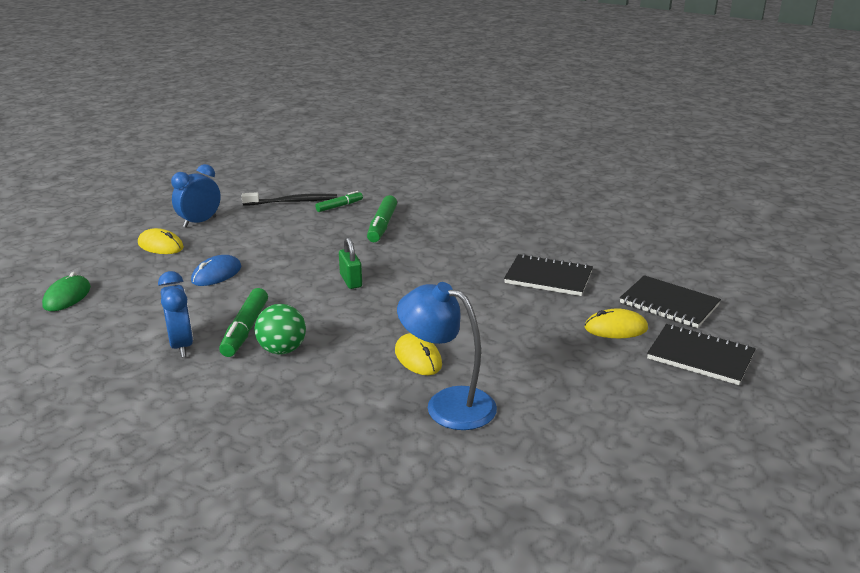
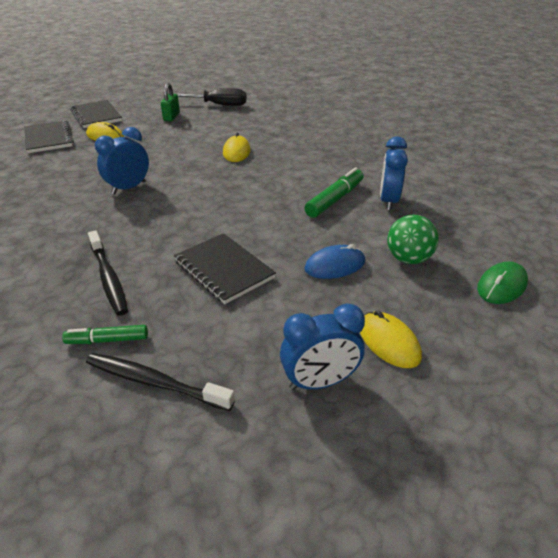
camera: 150 degrees left, 10 degrees up
green ball [255,304,306,355] -> green ball moved to [387,215,439,264]
green padlock [339,237,362,289] -> green padlock moved to [161,83,180,121]
green marker [367,195,397,242] -> black toothbrush [88,230,128,316]
blue lamp [397,282,497,430] -> none
black notebook [504,254,593,296] -> black notebook moved to [174,233,276,304]
none -> blue clock [95,127,149,195]
none -> black screwdriver [177,88,247,106]

